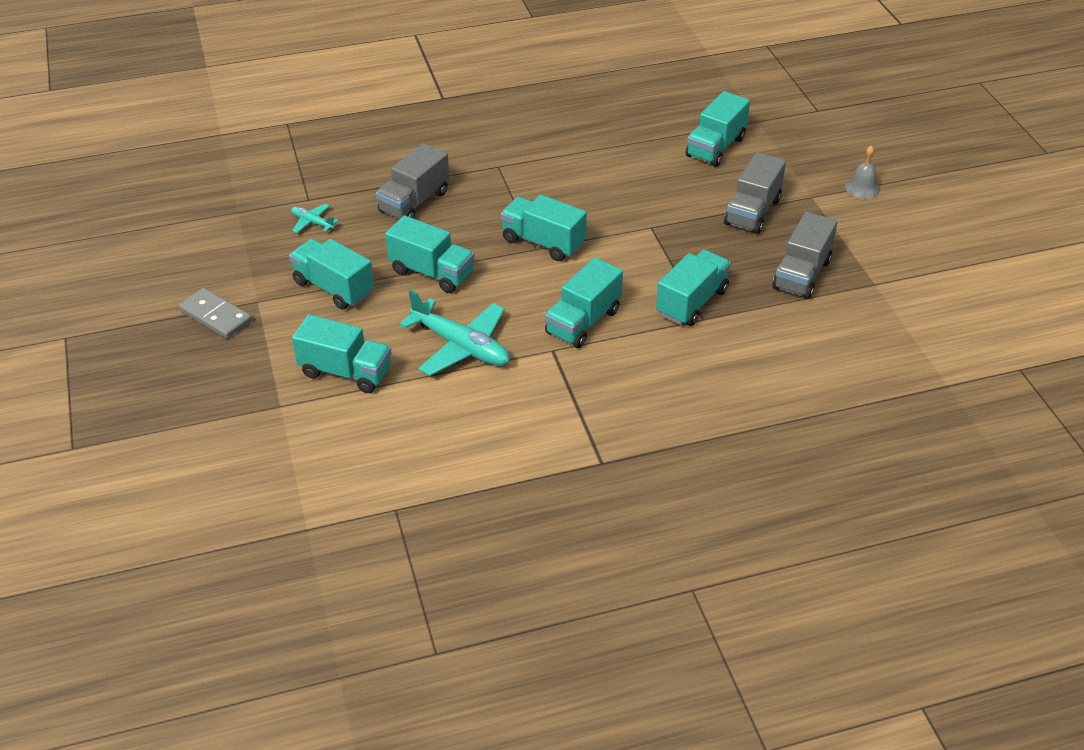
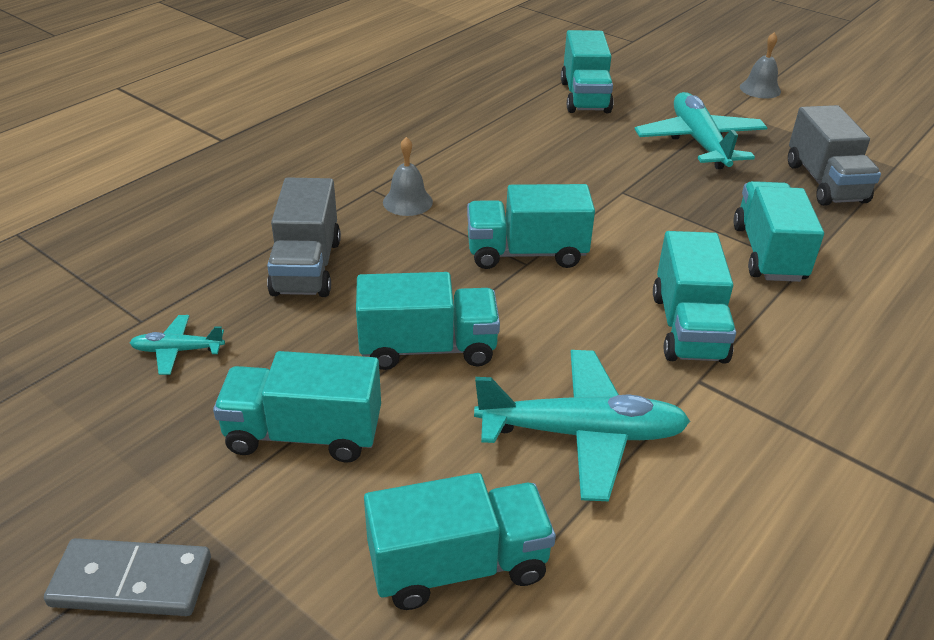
camera: 35 degrees left, 5 degrees down
grey truck [724,152,786,234] -> turquoise plane [635,92,768,169]
none -> grey bell [383,137,433,216]

